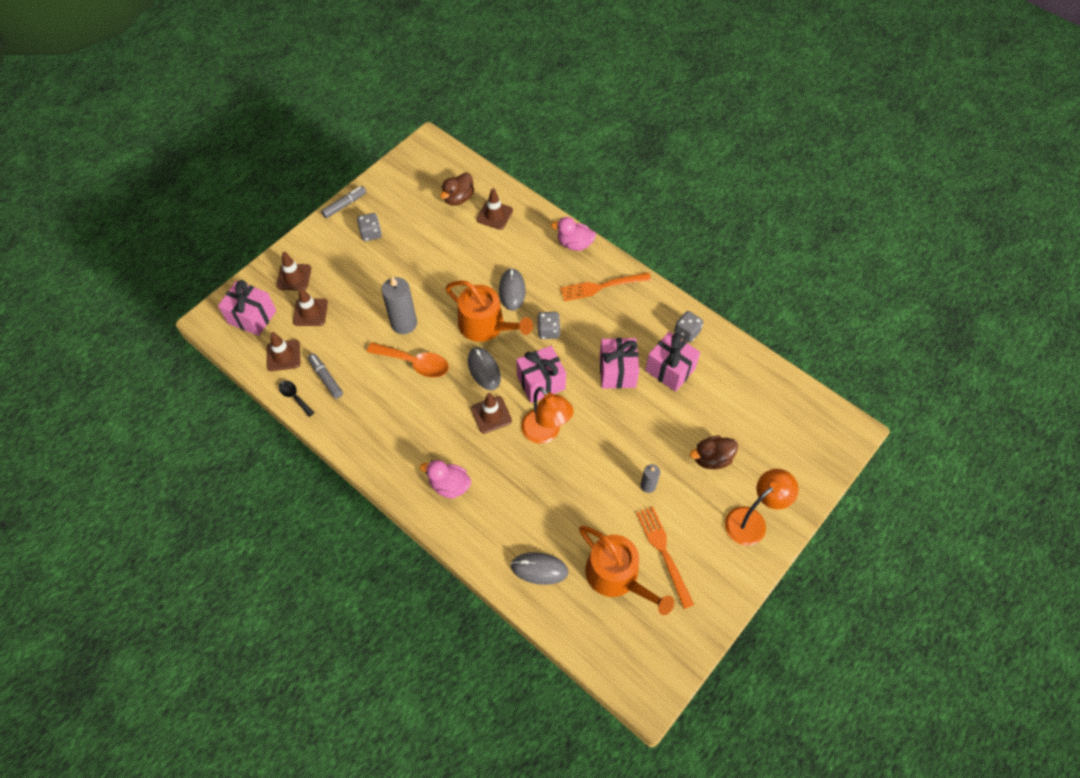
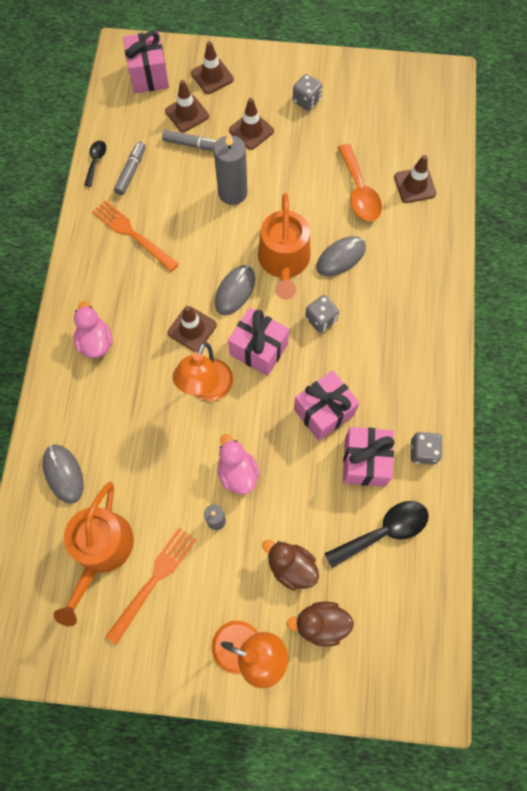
camera: 55 degrees right, 10 degrees up
brown traffic cone [267,332,300,371] -> brown traffic cone moved to [229,98,274,150]
grey marker [321,186,366,218] -> grey marker moved to [162,130,217,151]
orange spoon [367,342,449,378] -> orange spoon moved to [338,144,382,221]
brown duck [440,173,474,205] -> brown duck moved to [286,602,354,647]
pink duck [551,217,596,251] -> pink duck moved to [218,434,260,495]
orange fork [560,272,651,301] -> orange fork moved to [92,200,179,272]
none -> black spoon [324,501,429,568]

